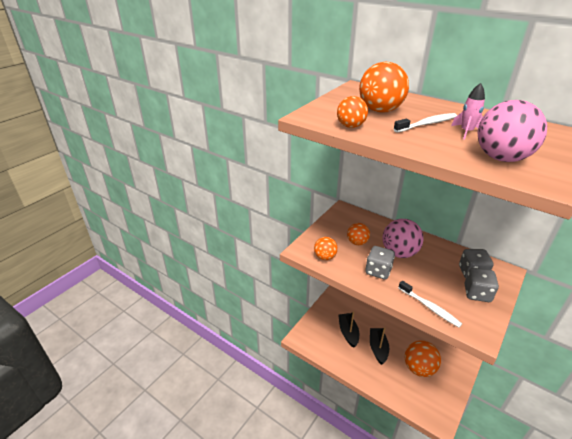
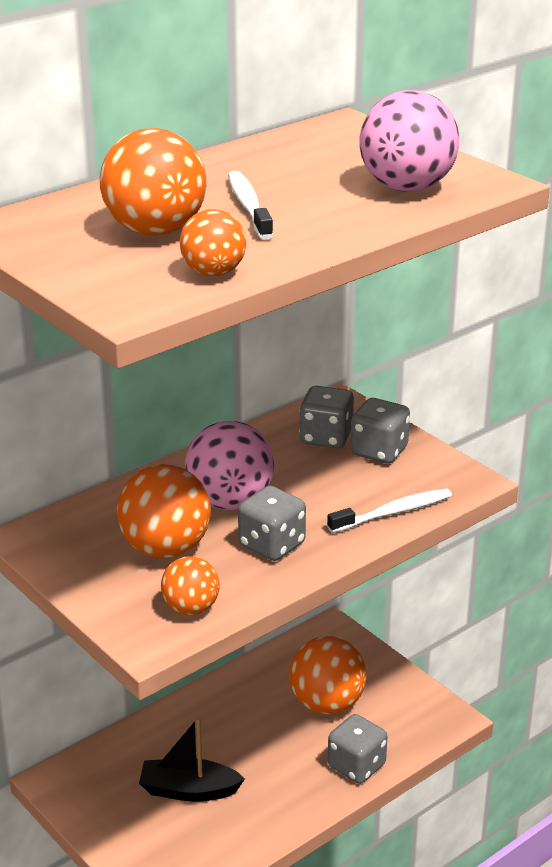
camera: 75 degrees left, 5 degrees down
orange ball [347,223,370,245] -> orange ball [117,464,211,558], size x1.68
black boat [370,327,389,365] -> none
pink rocket [451,83,485,140] -> none
none -> grey dice [328,714,387,784]

